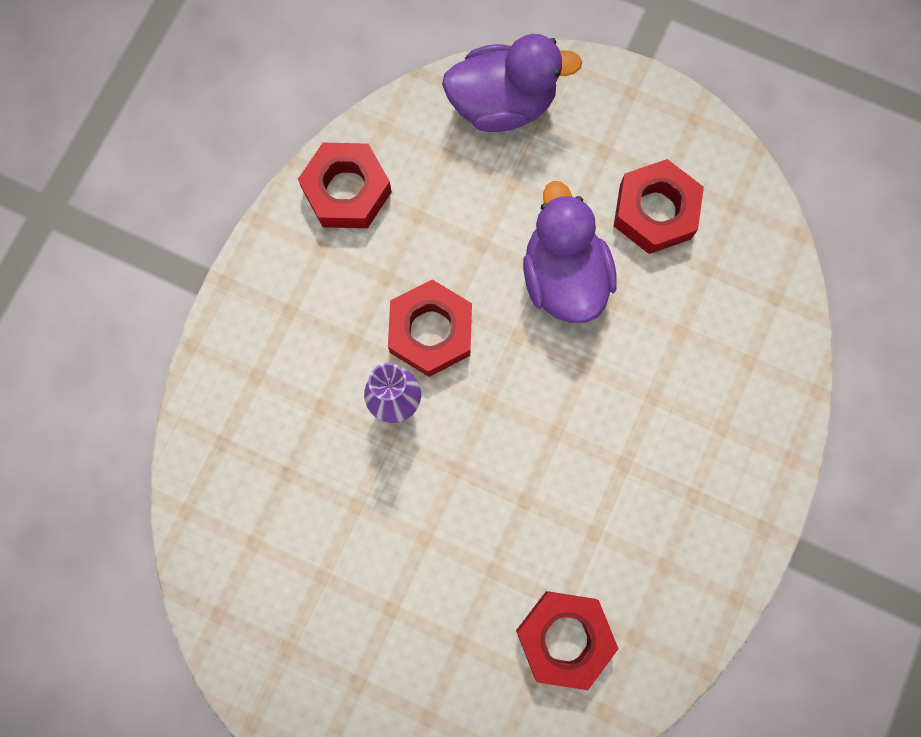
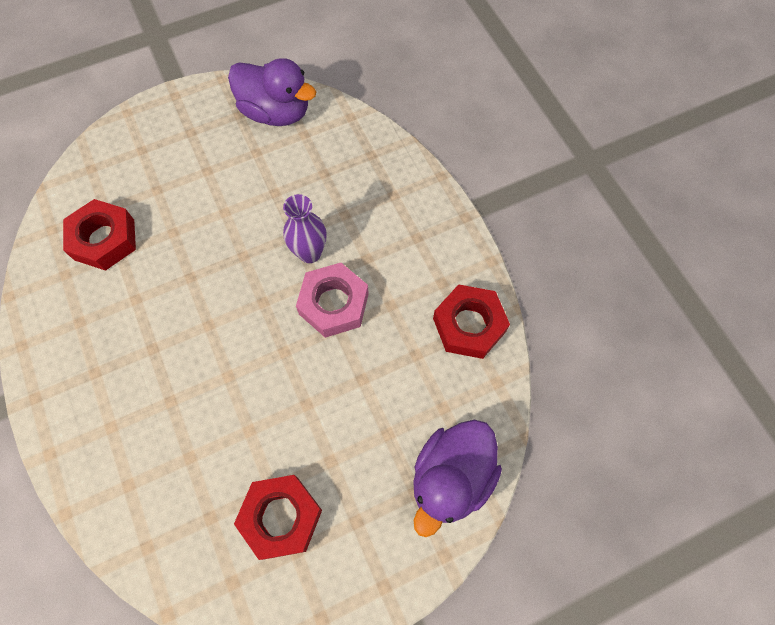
camera: 130 degrees right, 10 degrees down
red nut [388,279,472,377] -> pink nut [296,263,369,338]
purple duck [523,181,617,323] -> purple duck moved to [228,58,316,126]

